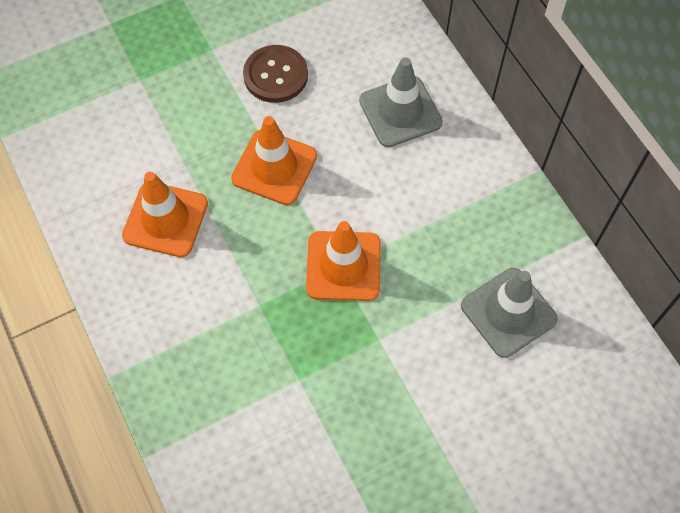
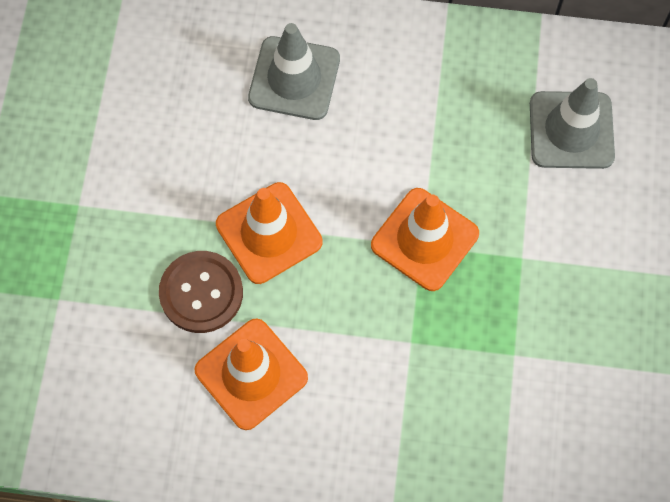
camera: 55 degrees left, 5 degrees up
brown button [243,45,308,103] -> brown button moved to [159,251,243,333]

